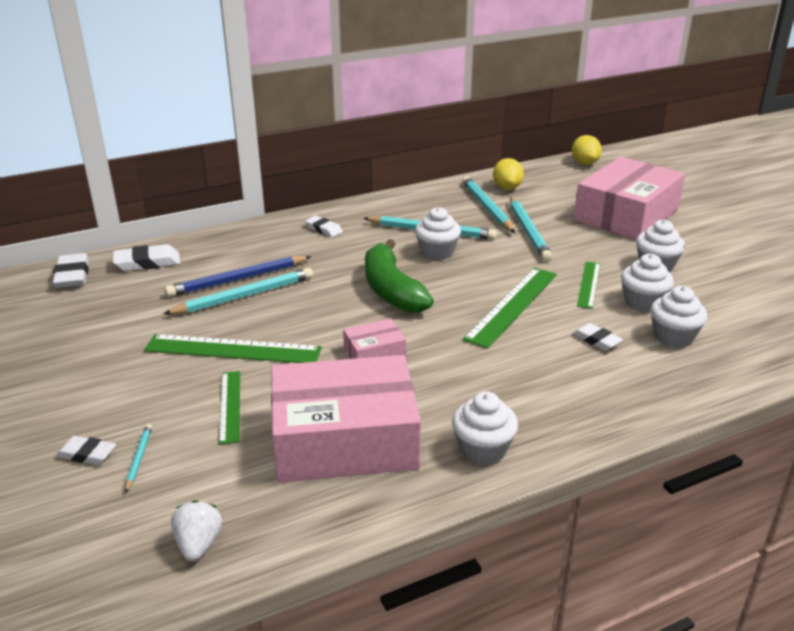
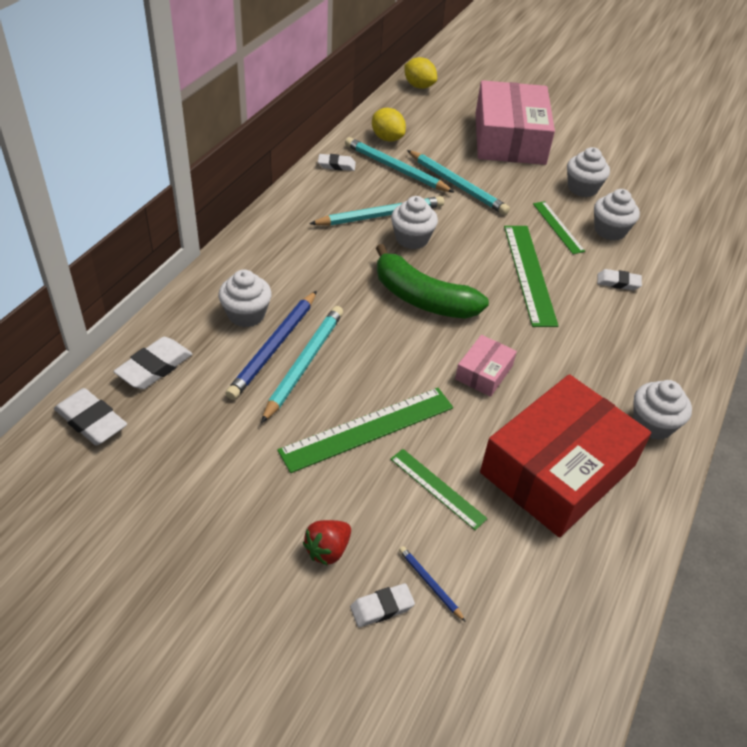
camera: 40 degrees left, 15 degrees up
turquoise pencil [125,424,152,492] -> blue pencil [399,546,466,622]
white strawberry [171,500,222,561] -> none
pink box [271,355,421,483] -> red box [480,374,651,537]
white eraser [305,216,343,237] -> white eraser moved to [318,154,356,171]
white cupcake [651,286,707,348] -> white cupcake moved to [218,269,272,327]
none -> red strawberry [303,520,351,566]

